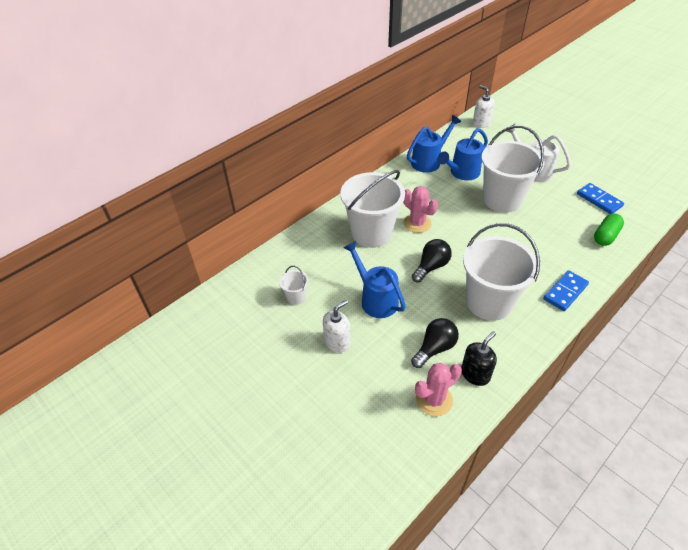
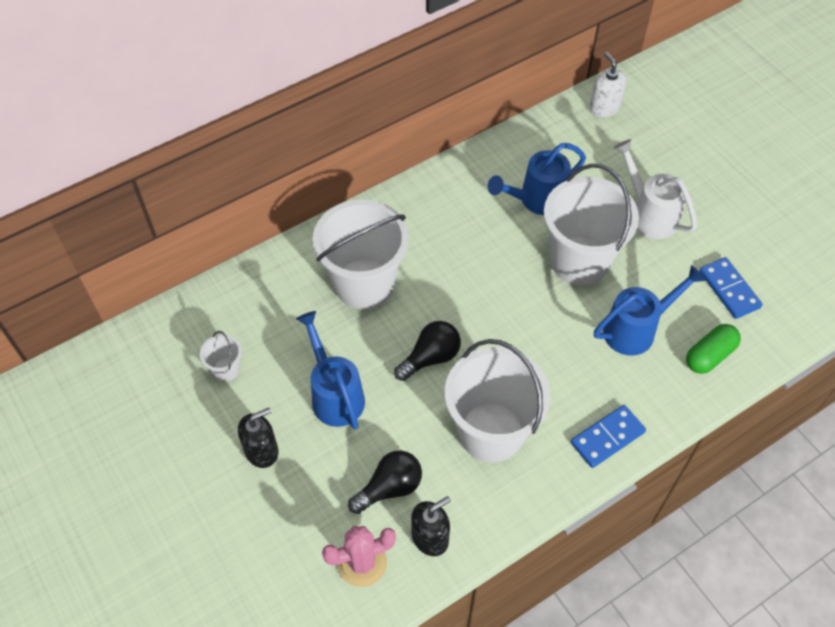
camera: 10 degrees right, 10 degrees up
white soap dispenser [323,300,351,353] -> black soap dispenser [238,407,279,468]
pink cactus [403,186,438,233] -> none
blue watering can [407,115,462,173] -> blue watering can moved to [594,265,706,356]

